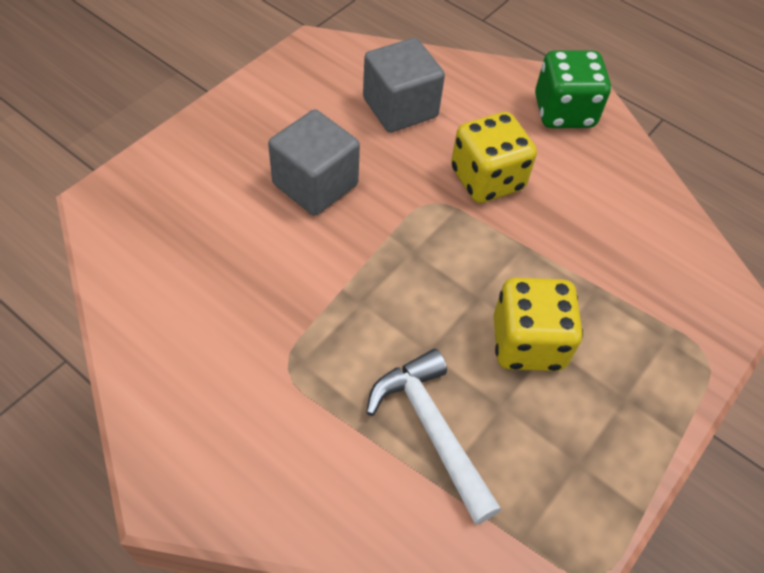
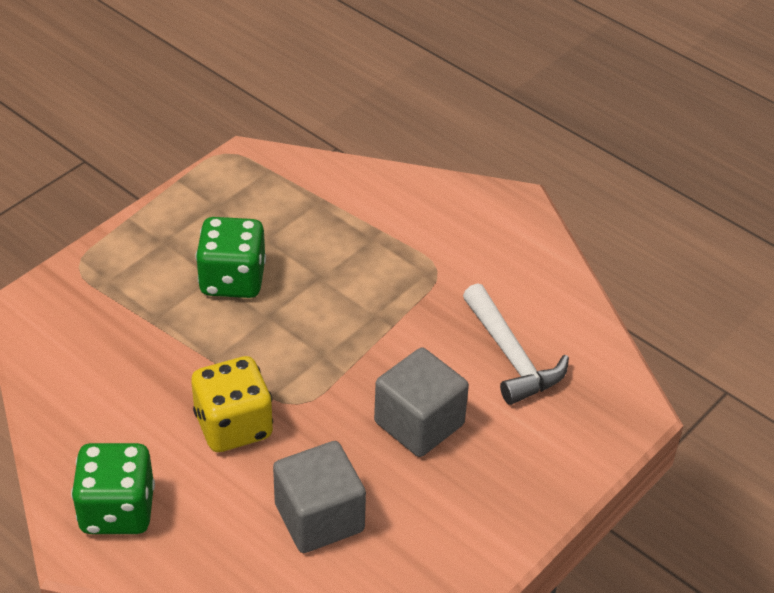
camera: 175 degrees left, 10 degrees down
white hammer [366,349,501,525] -> white hammer moved to [463,283,569,405]
yellow dice [494,278,583,371] -> green dice [196,217,266,298]

